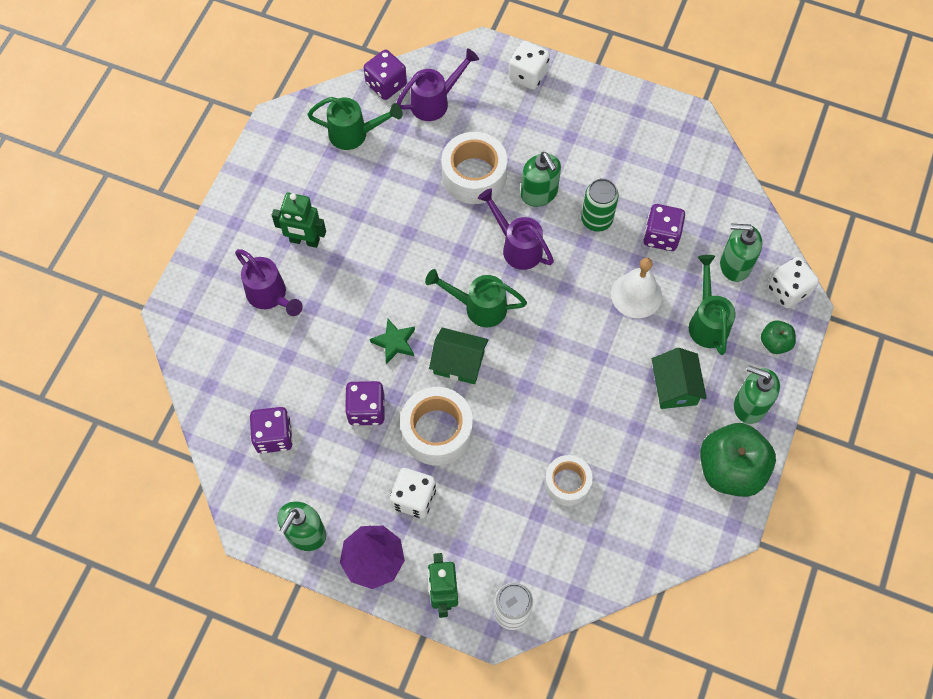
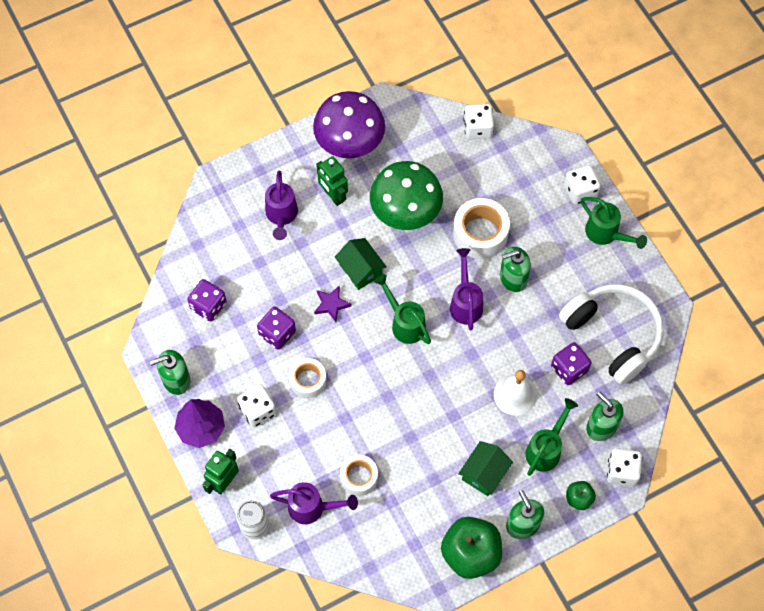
camera: 40 degrees right, 0 degrees up
green watering can [307,97,403,150] -> green watering can moved to [581,197,647,249]
purple dice [364,50,407,100] -> white dice [463,104,494,139]
green star [370,319,415,364] -> purple star [314,285,352,322]
purple watering can [396,48,479,121] -> purple watering can moved to [270,482,358,524]
white tape [400,387,473,466] -> white tape [289,358,327,398], size x0.64
green house [429,327,488,384] -> green house moved to [335,238,387,290]
green soap dispenser [521,152,561,207] -> green soap dispenser turned 60 degrees clockwise [500,247,531,292]
green can [581,179,619,232] -> none
none -> purple mushroom [313,91,385,158]
none -> green mushroom [370,161,443,230]
none -> white headphones [559,284,664,385]

